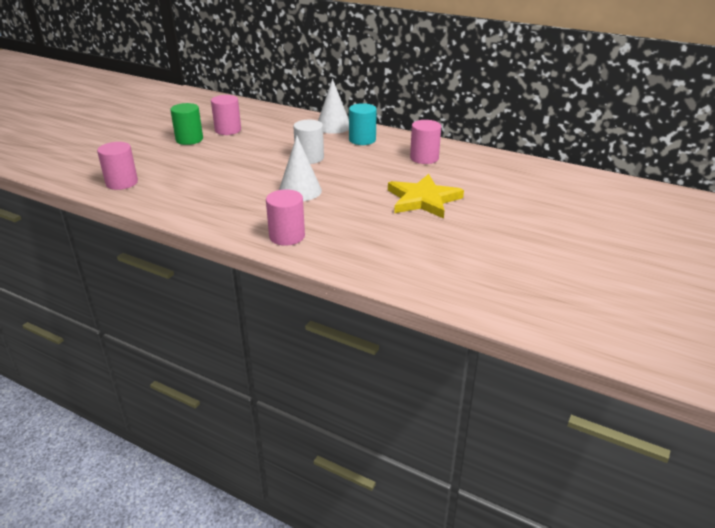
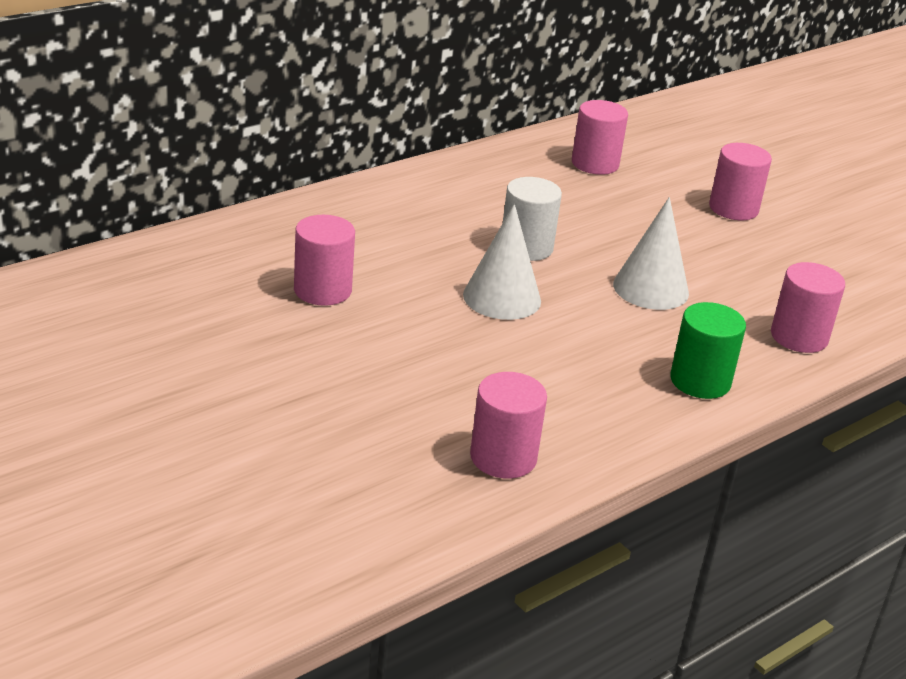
camera: 70 degrees left, 0 degrees up
green cylinder [170,103,203,145] -> green cylinder moved to [670,302,746,399]
white cone [318,79,349,134] -> white cone moved to [463,204,541,320]
turquoise cylinder [349,103,377,145] -> none
yellow star [388,174,464,219] -> pink cylinder [709,143,772,220]

